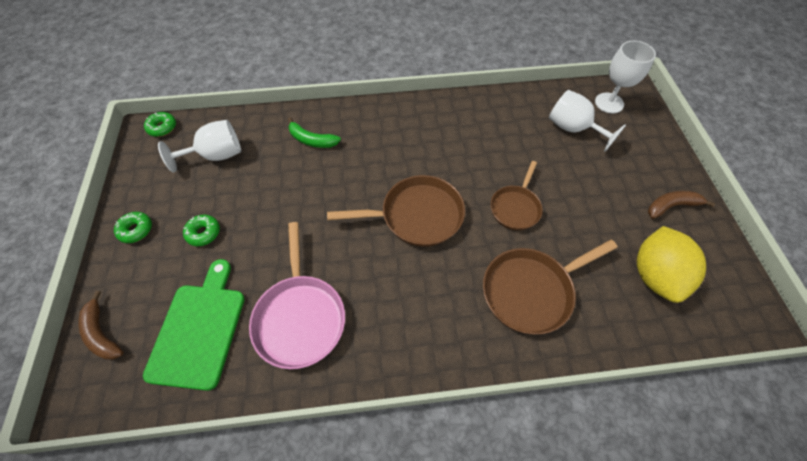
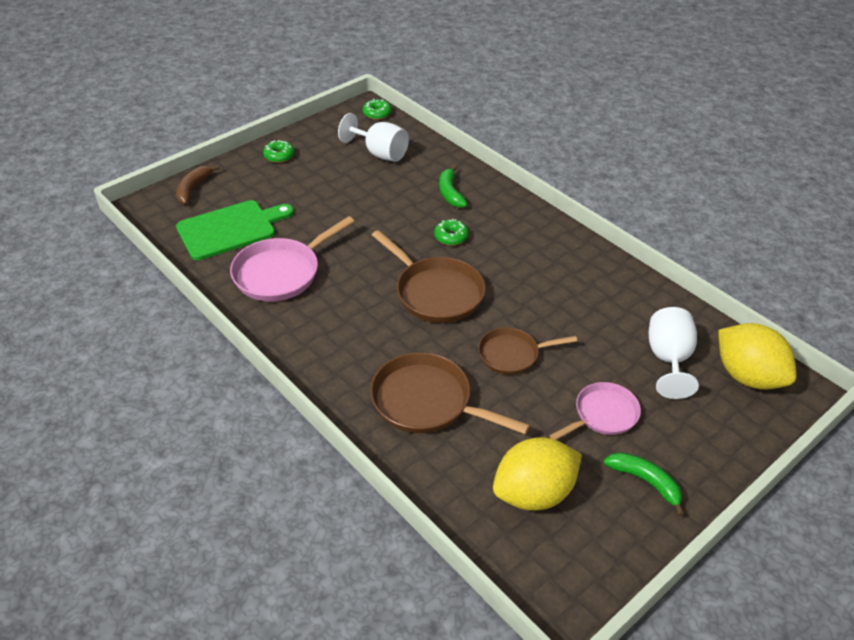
camera: 55 degrees right, 15 degrees down
green donut [183,215,220,246] -> green donut moved to [434,219,469,246]
white goblet [595,41,656,113] -> yellow lemon [718,323,797,389]
brown banana [648,191,715,219] -> green banana [604,452,684,516]
none -> pink pan [550,382,641,440]

